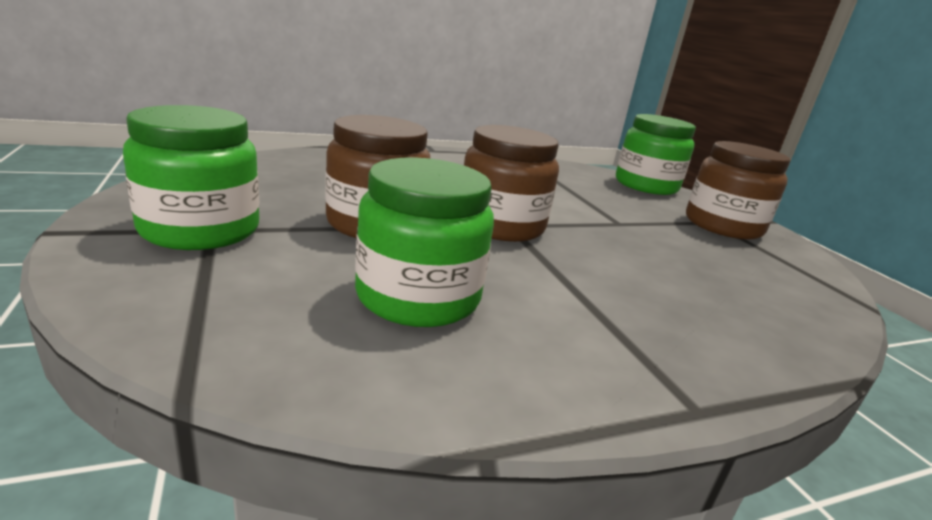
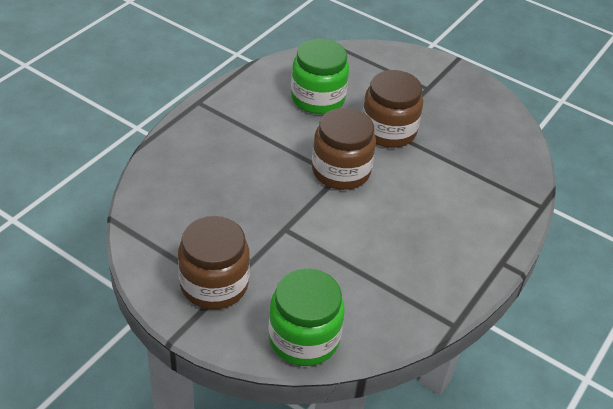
camera: 145 degrees right, 20 degrees up
green jar [123,105,259,250] -> none

